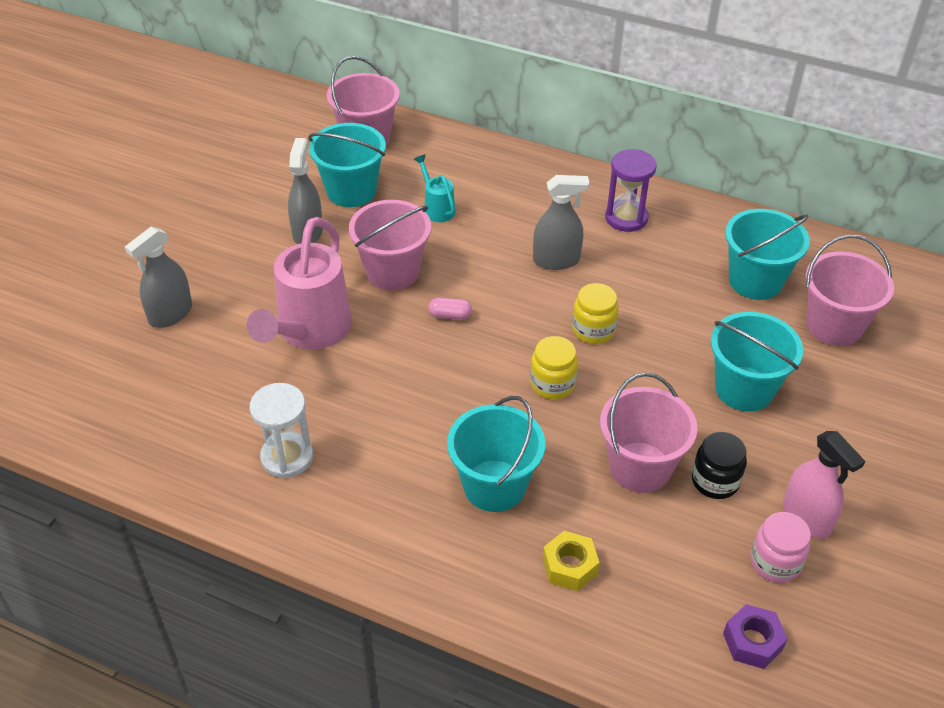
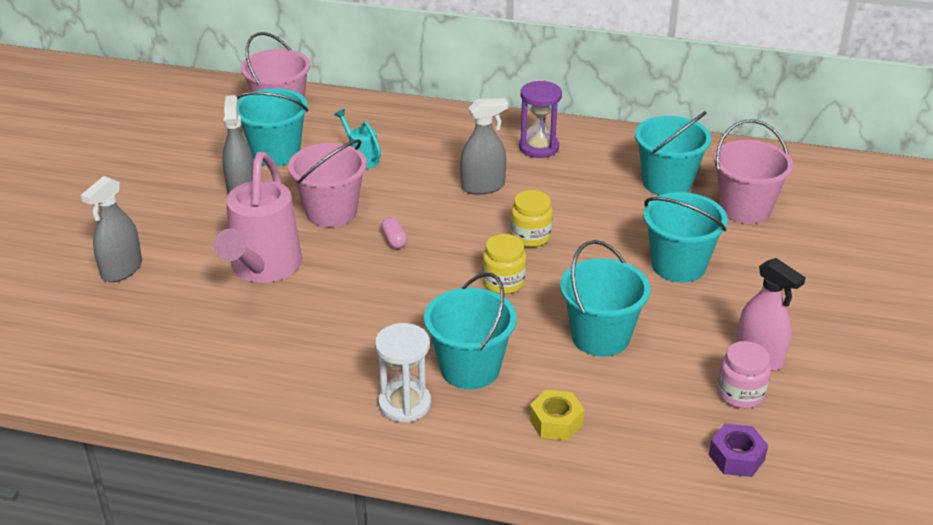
camera: 10 degrees left, 10 degrees down
white hourglass [250,383,313,478] -> white hourglass moved to [375,323,431,423]
pink capsule [428,298,472,320] -> pink capsule turned 75 degrees clockwise [381,217,407,249]
pink bucket [600,372,698,493] -> turquoise bucket [560,240,651,357]
black jar [692,432,747,499] -> none

